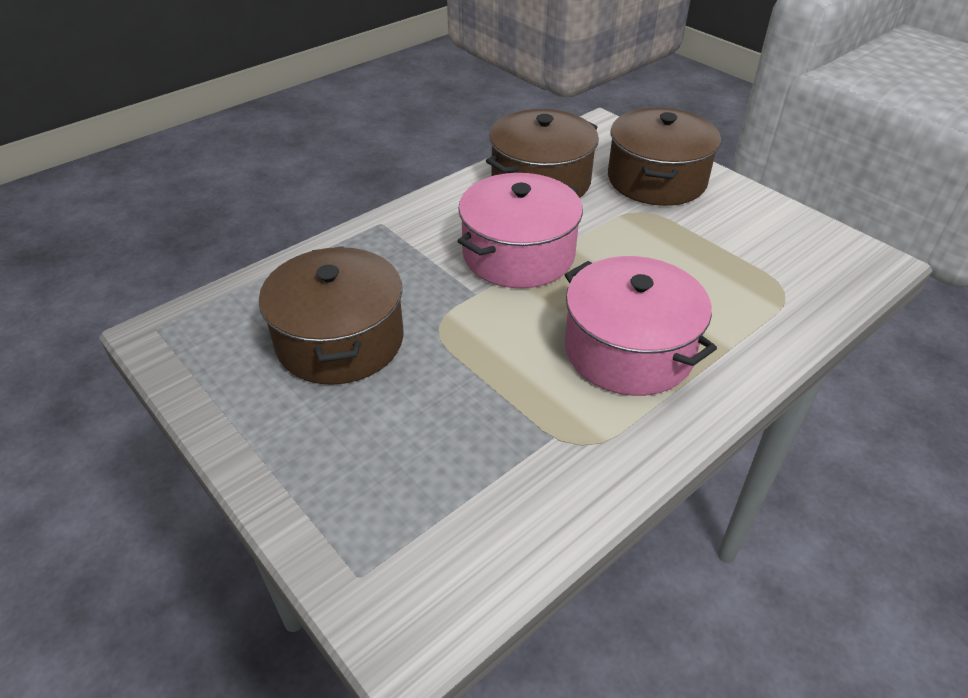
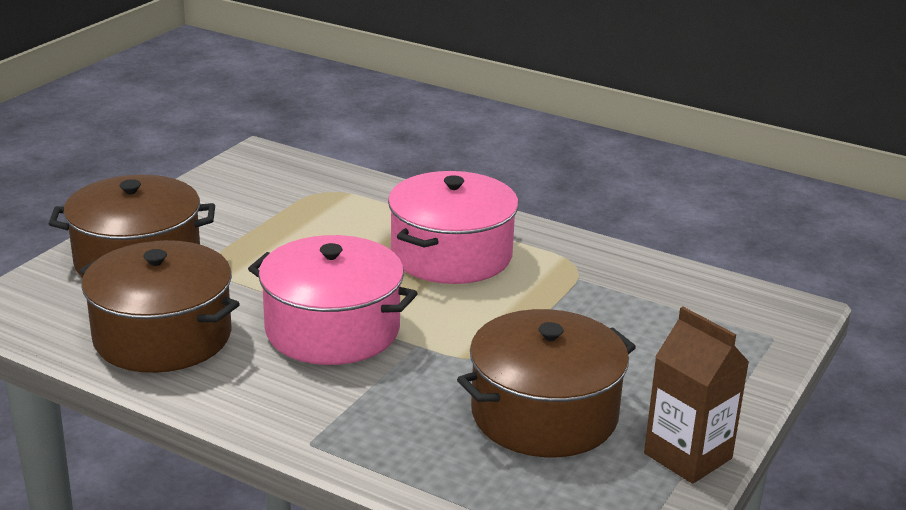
camera: 110 degrees left, 15 degrees down
none -> brown carton [644,307,749,484]

